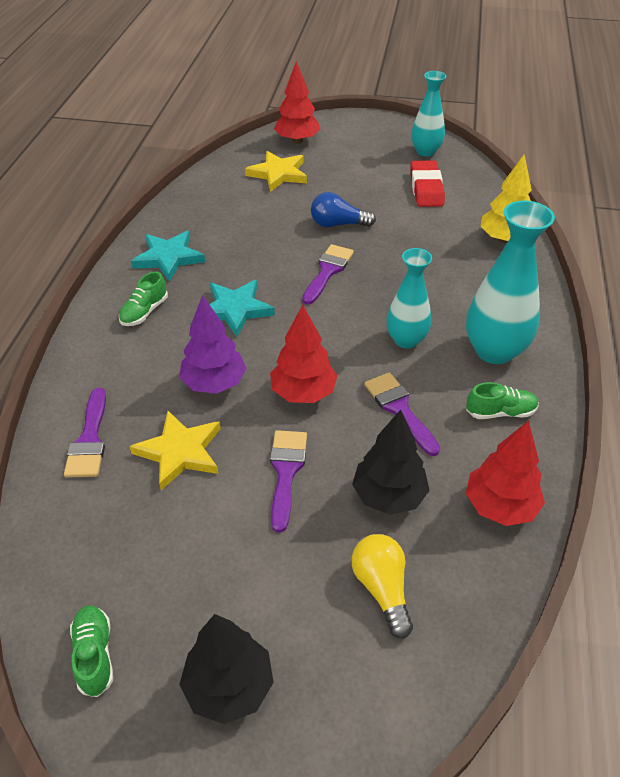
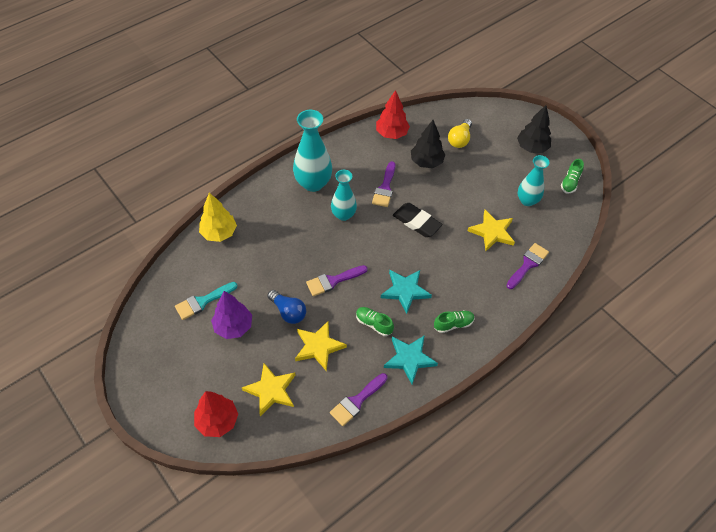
camera: 140 degrees left, 10 degrees up
purple tree [179,295,247,394] -> purple tree moved to [211,291,252,339]
red tree [270,305,338,403] -> black eraser [393,203,443,237]
purple brush [270,430,307,533] -> purple brush moved to [330,373,387,426]
red eraser [410,161,445,207] -> turquoise brush [175,282,237,320]
turquoise vase [411,71,446,156] -> turquoise vase moved to [518,155,550,206]
green shoe [466,382,539,419] -> green shoe moved to [356,307,394,336]
none -> yellow star [295,321,347,371]

